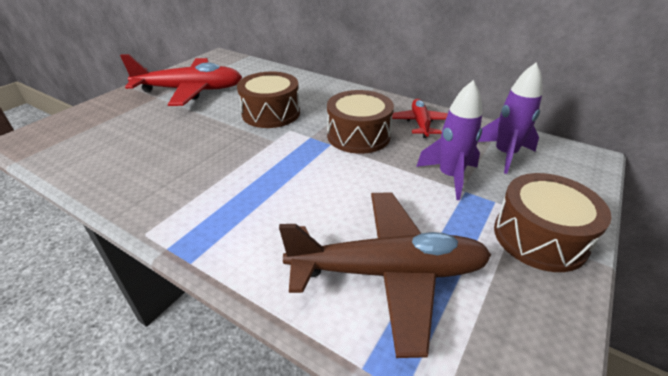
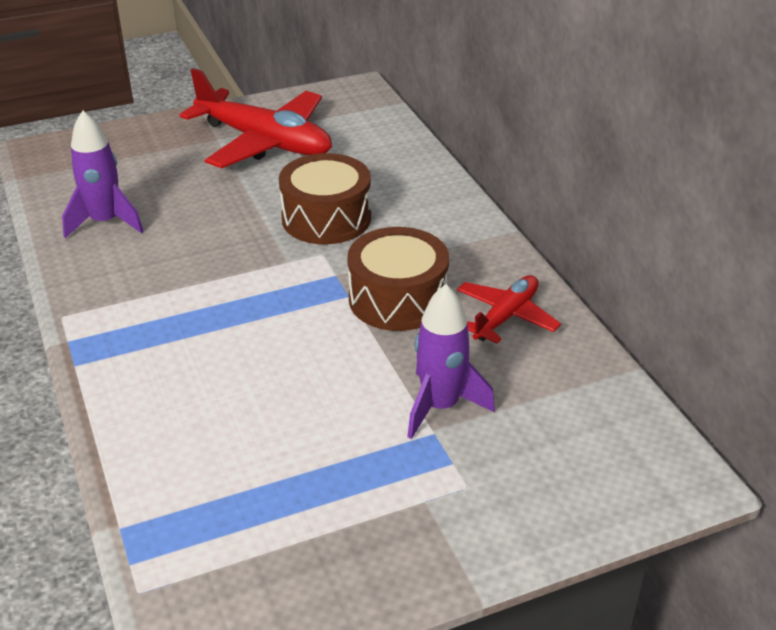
camera: 35 degrees right, 0 degrees up
brown plane [279,192,491,358] -> none
purple rocket [478,62,542,174] -> purple rocket moved to [62,111,144,238]
brown drum [494,173,612,272] -> none

